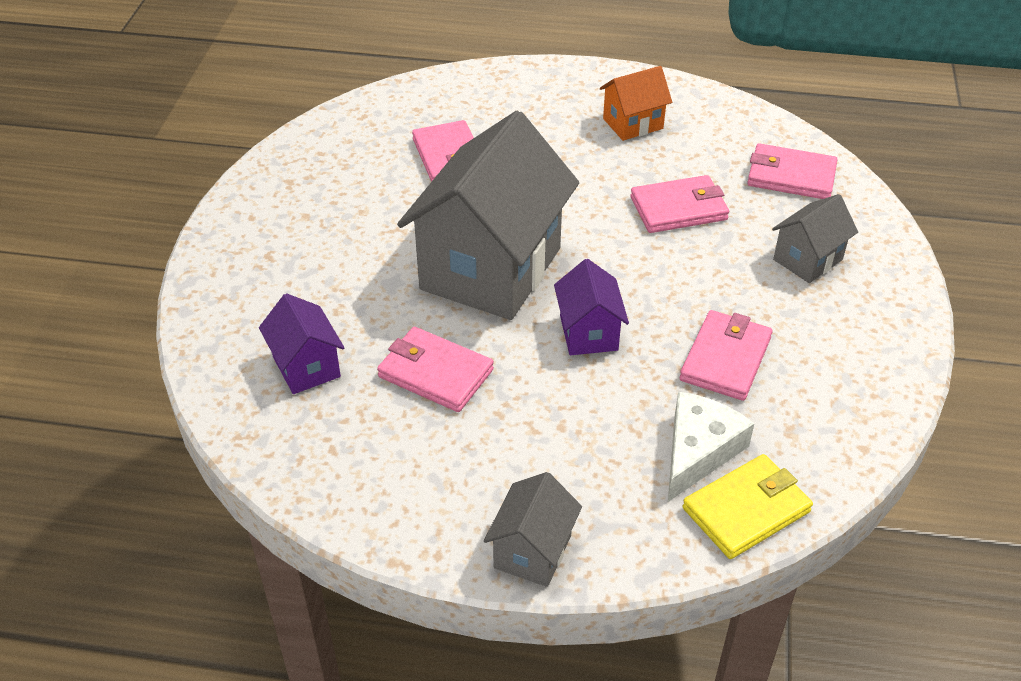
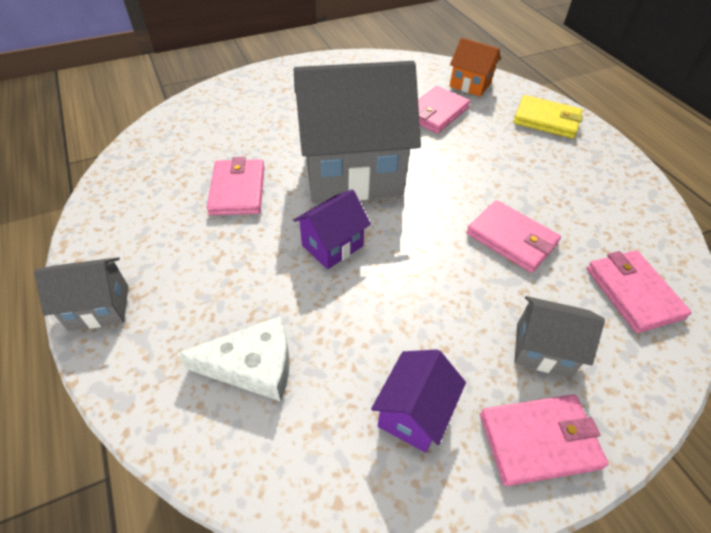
camera: 55 degrees right, 5 degrees up
purple house [259,293,344,394] -> purple house moved to [371,349,466,453]
orange house [600,66,672,141] -> orange house moved to [449,38,501,97]
pink wallet [680,310,772,401] -> pink wallet moved to [480,394,609,486]
yellow wallet [683,454,813,559] -> yellow wallet moved to [513,95,583,138]

